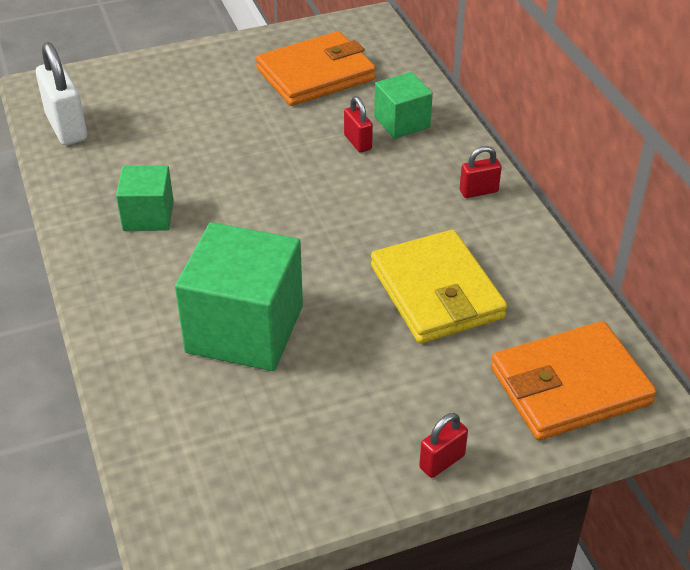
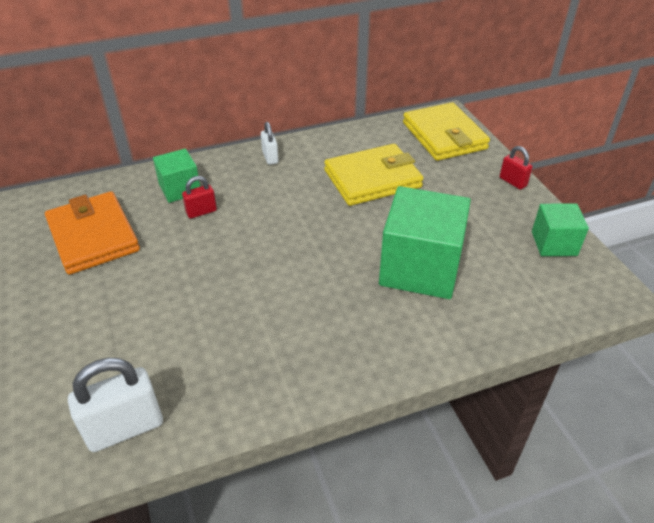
camera: 90 degrees left, 0 degrees up
green cube [116,166,174,231] -> green cube moved to [532,203,589,256]
red padlock [460,146,502,198] -> white padlock [261,122,279,165]
orange wallet [491,321,657,440] -> yellow wallet [403,102,490,161]

